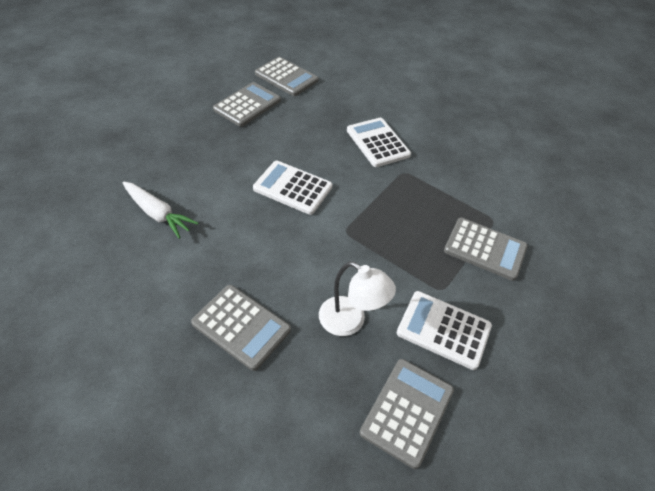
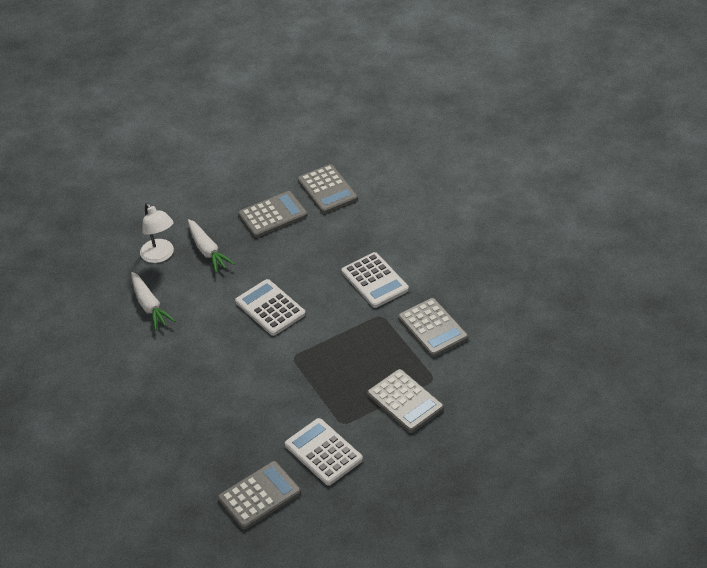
camera: 30 degrees right, 5 degrees down
grey calculator [191,285,291,371] -> grey calculator moved to [398,298,468,357]
white lamp [319,262,396,336] -> white lamp moved to [140,203,174,263]
white calculator [347,118,411,167] -> white calculator turned 150 degrees clockwise [341,252,409,308]
none -> white carrot [188,219,235,273]

